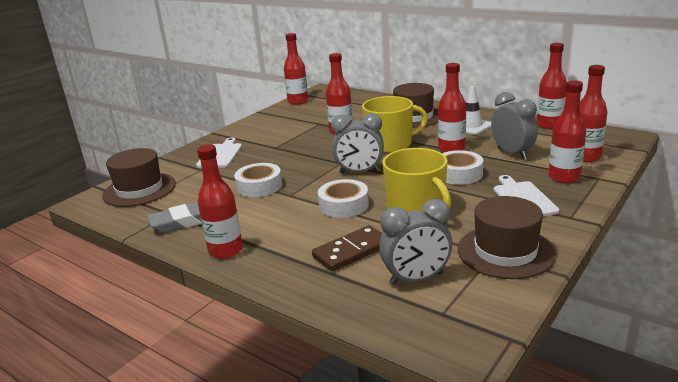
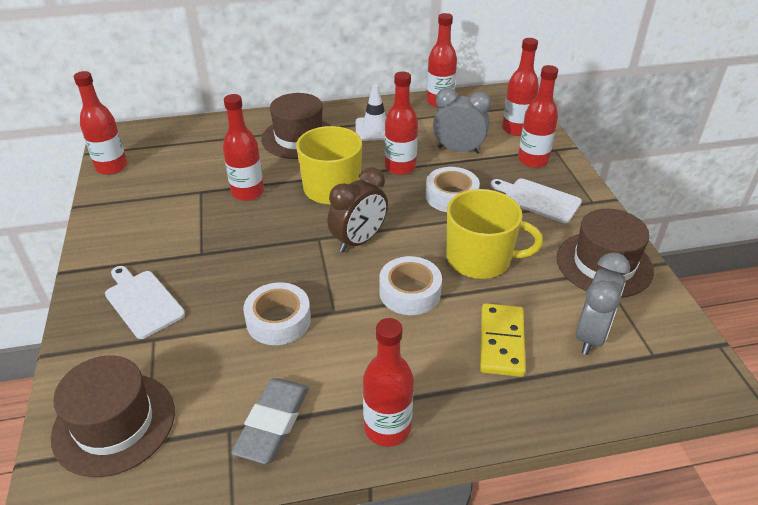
camera: 50 degrees left, 15 degrees up
brown domino [312,225,383,272] -> yellow domino [480,303,526,377]
grey clock [331,113,384,174] -> brown clock [328,167,388,253]

